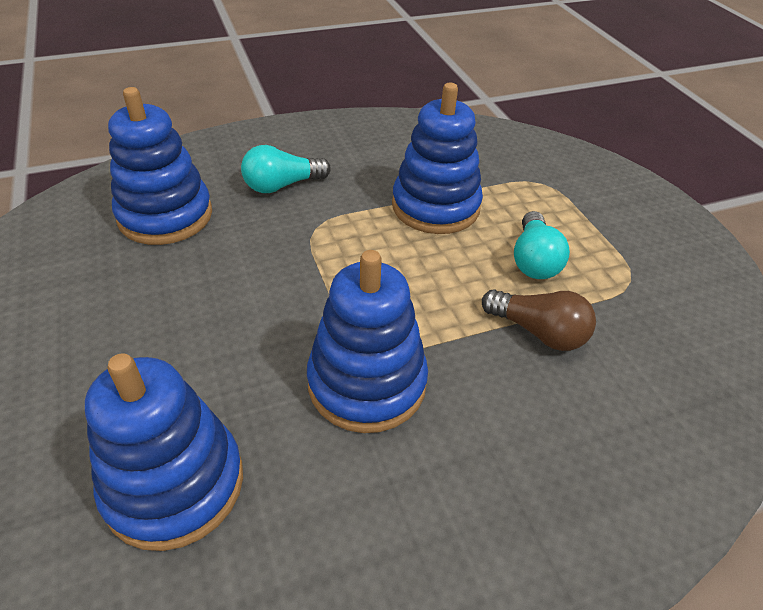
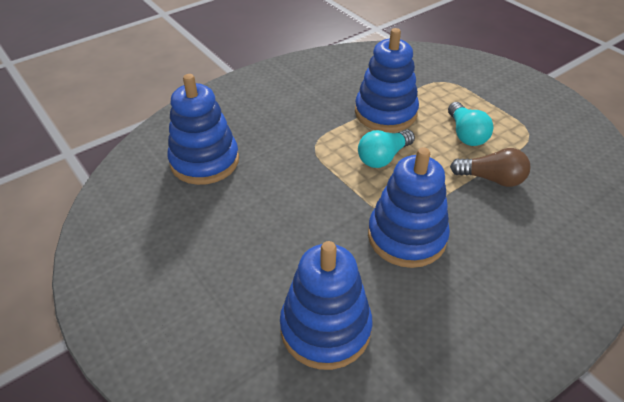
camera: 15 degrees left, 0 degrees up
turquoise light bulb [241,145,331,193] -> turquoise light bulb moved to [358,129,415,168]

